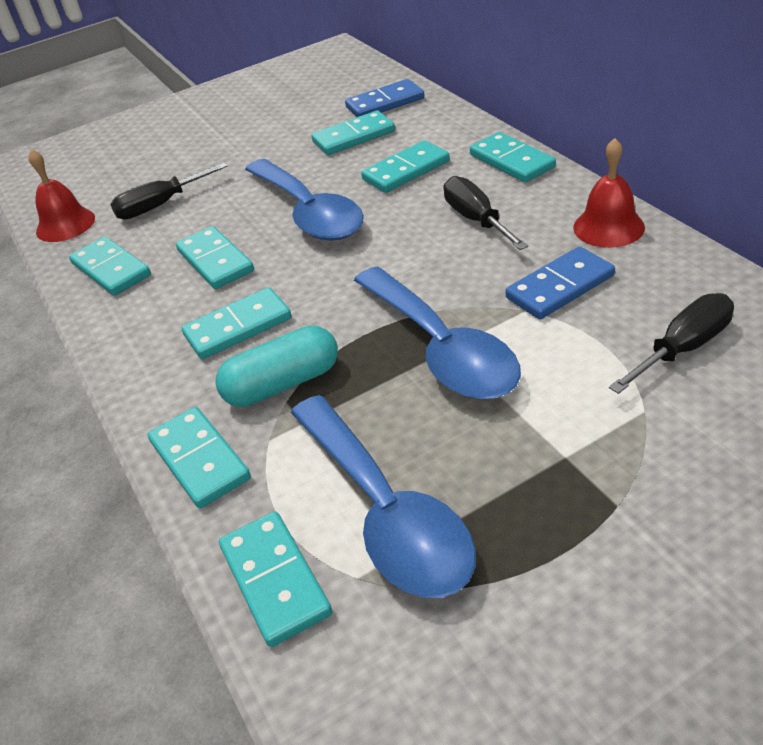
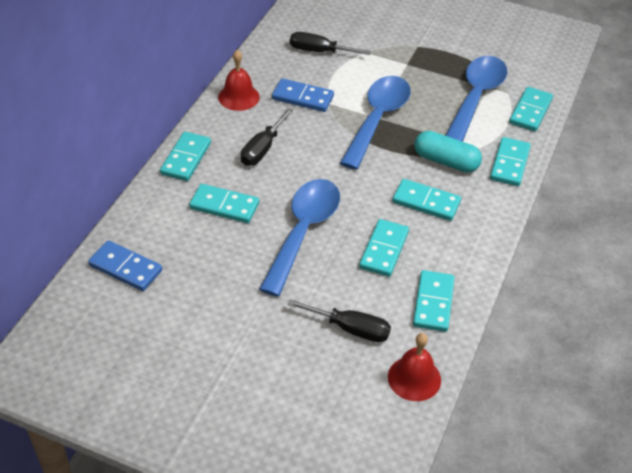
camera: 135 degrees left, 5 degrees up
turquoise domino [311,110,395,155] -> none

